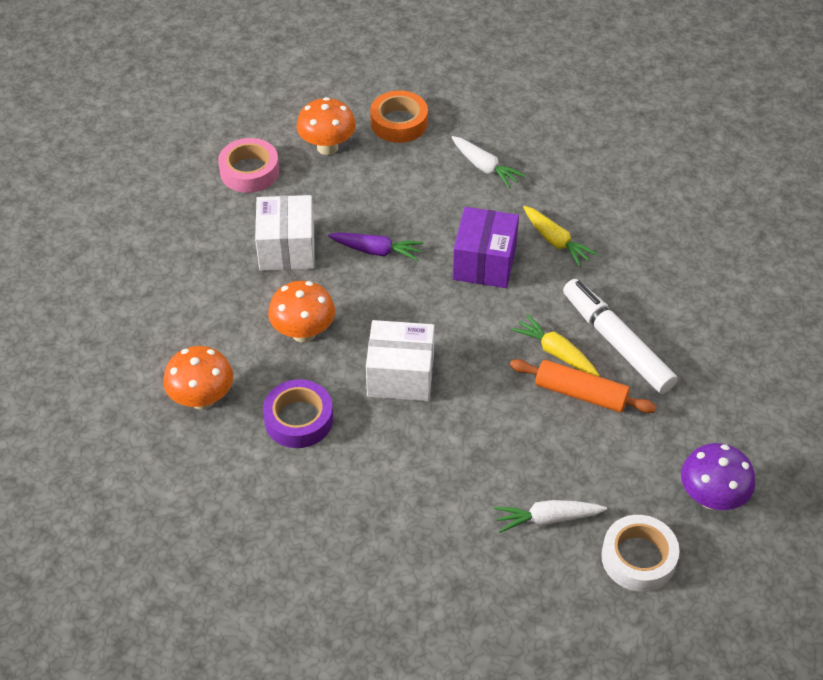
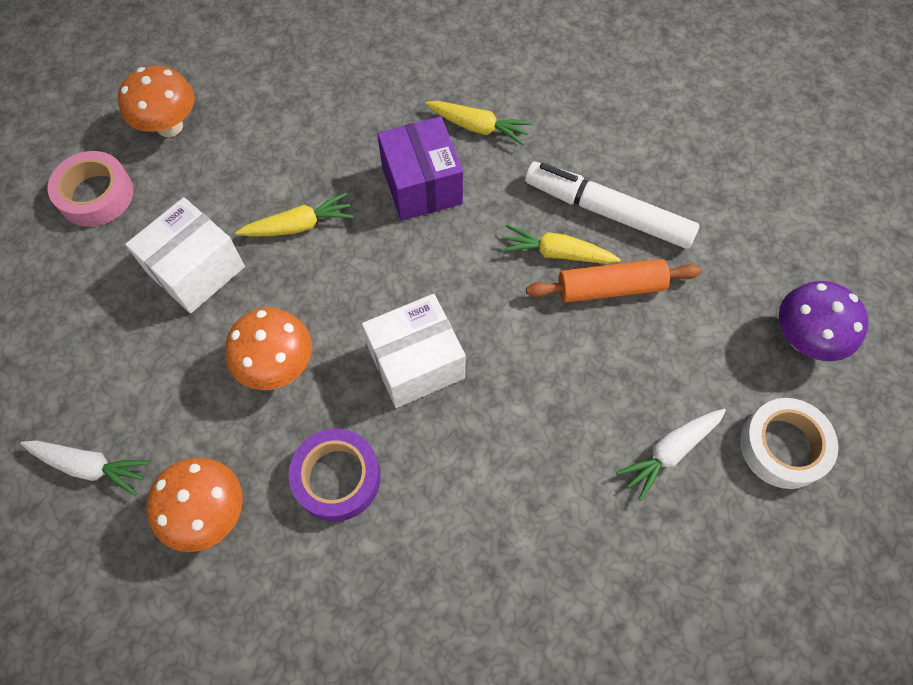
camera: 30 degrees left, 15 degrees up
white box [255,195,315,271] -> white box turned 75 degrees clockwise [125,197,245,314]
purple carrot [328,232,423,261] -> yellow carrot [236,193,354,236]
orange tape [370,90,428,143] -> none
white carrot [451,136,526,188] -> white carrot moved to [21,441,150,496]

